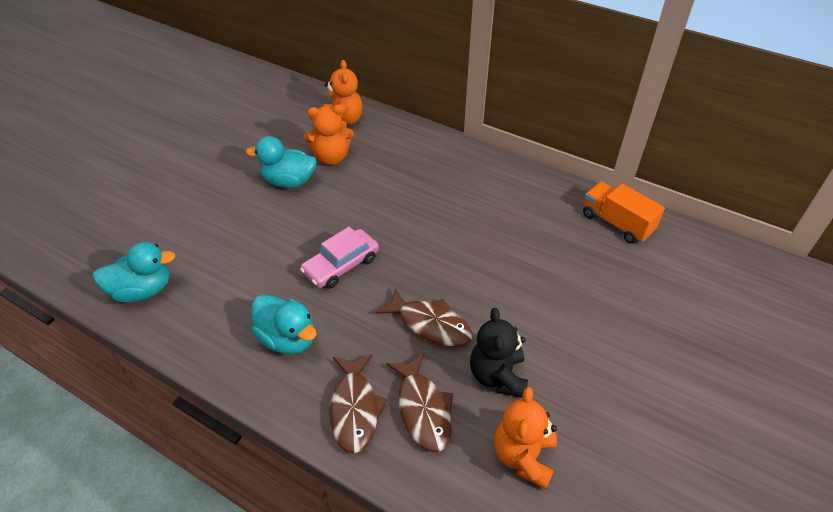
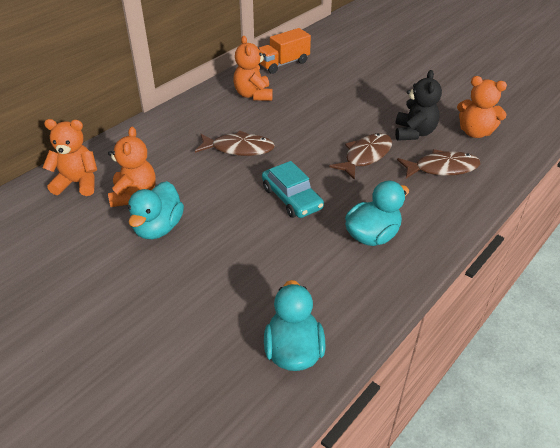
camera: 80 degrees left, 5 degrees down
pink car [300,227,379,289] -> turquoise car [262,161,324,218]
brown fish [330,354,388,454] -> brown fish moved to [195,131,275,156]
black teddy bear [470,308,528,397] -> black teddy bear turned 90 degrees counterclockwise [395,70,442,141]
none -> orange teddy bear [233,36,273,101]

